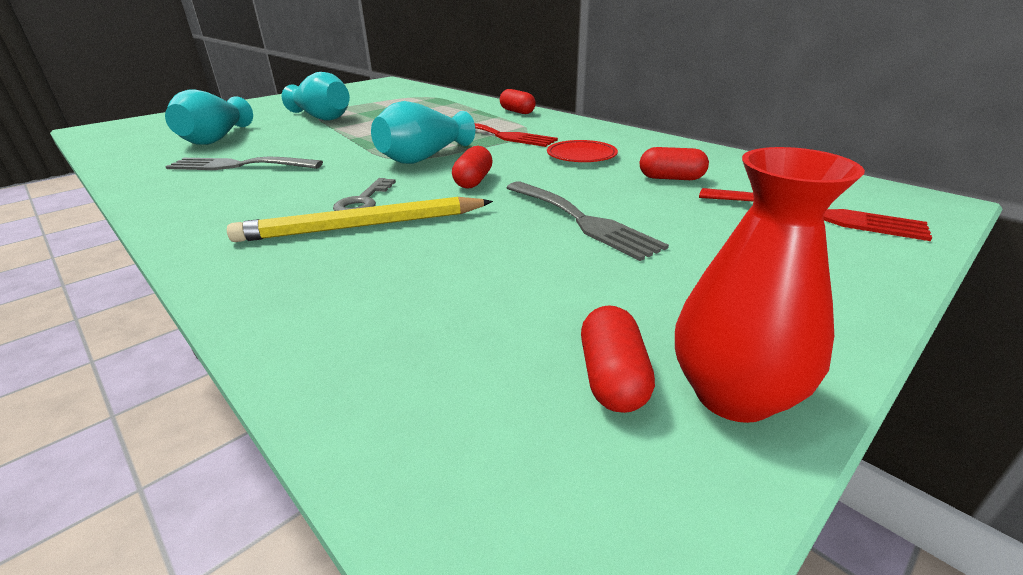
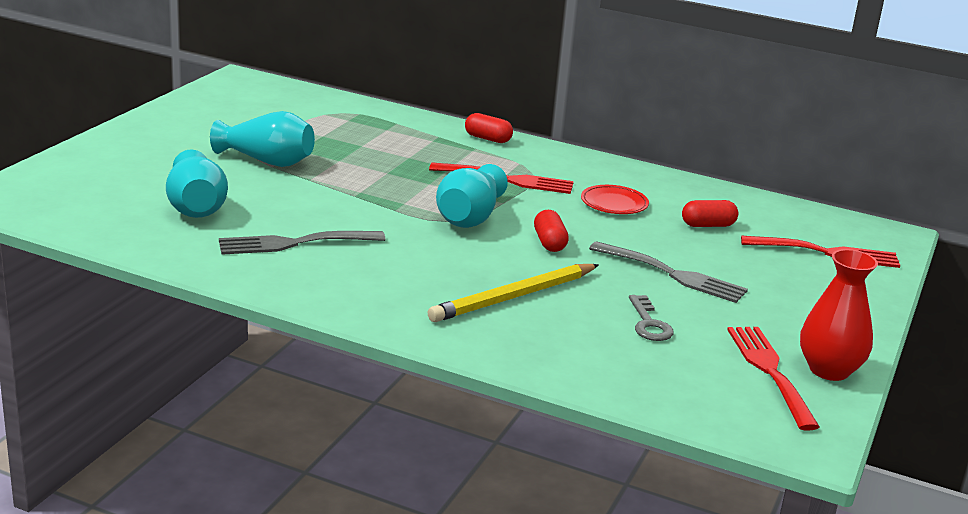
camera: 25 degrees left, 5 degrees down
grey key [333,178,396,211] -> grey key moved to [629,295,674,341]
red capsule [581,305,655,413] -> red fork [727,327,820,431]

